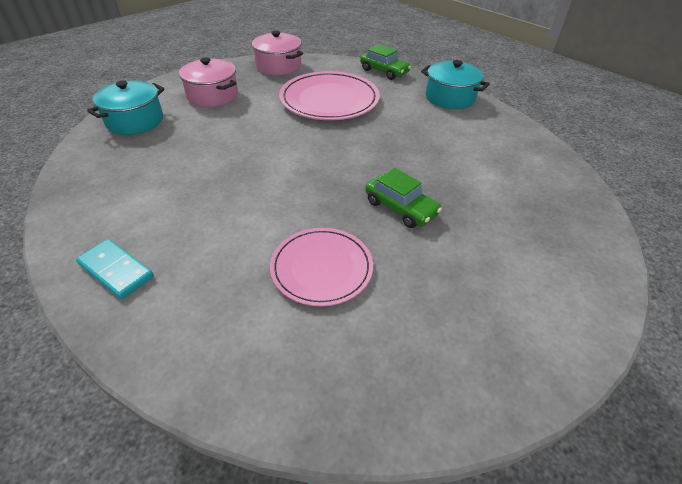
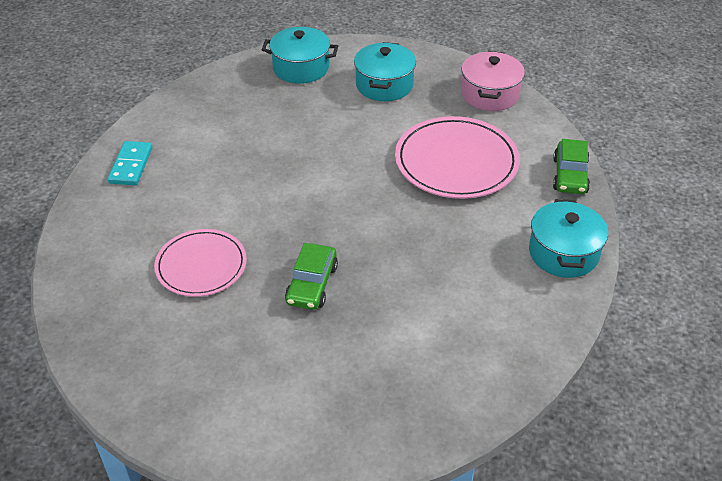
camera: 60 degrees right, 0 degrees up
pink pot [179,57,238,107] -> turquoise pot [354,42,416,101]

